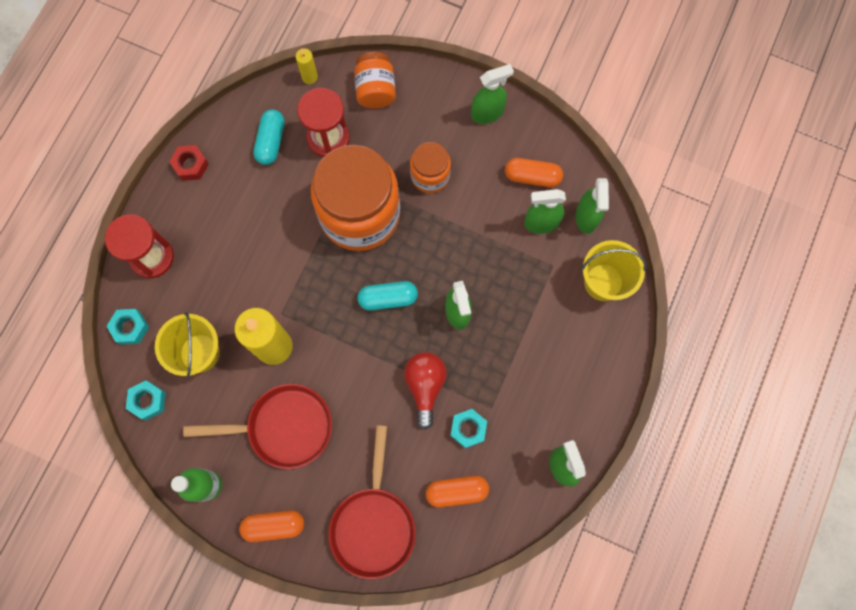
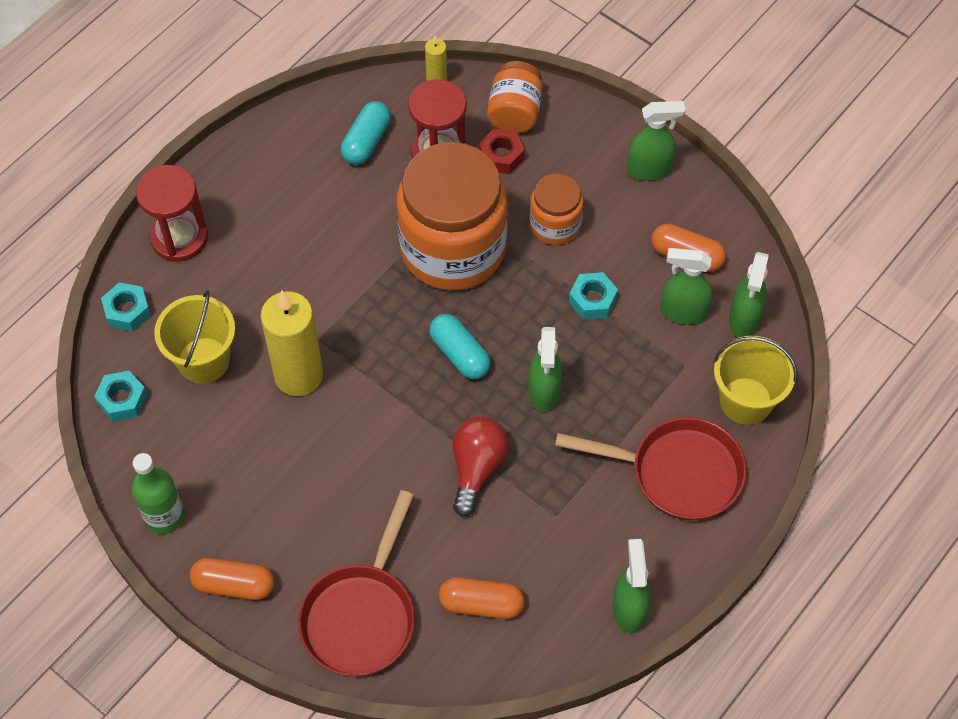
camera: 15 degrees right, 15 degrees down
red nut [169,145,209,181] -> red nut moved to [479,128,525,174]
red pan [183,384,332,469] -> red pan moved to [555,417,747,521]
turquoise capsule [357,281,418,311] -> turquoise capsule turned 45 degrees clockwise [429,314,491,379]
turquoise nut [450,409,487,448] -> turquoise nut moved to [569,272,618,320]

